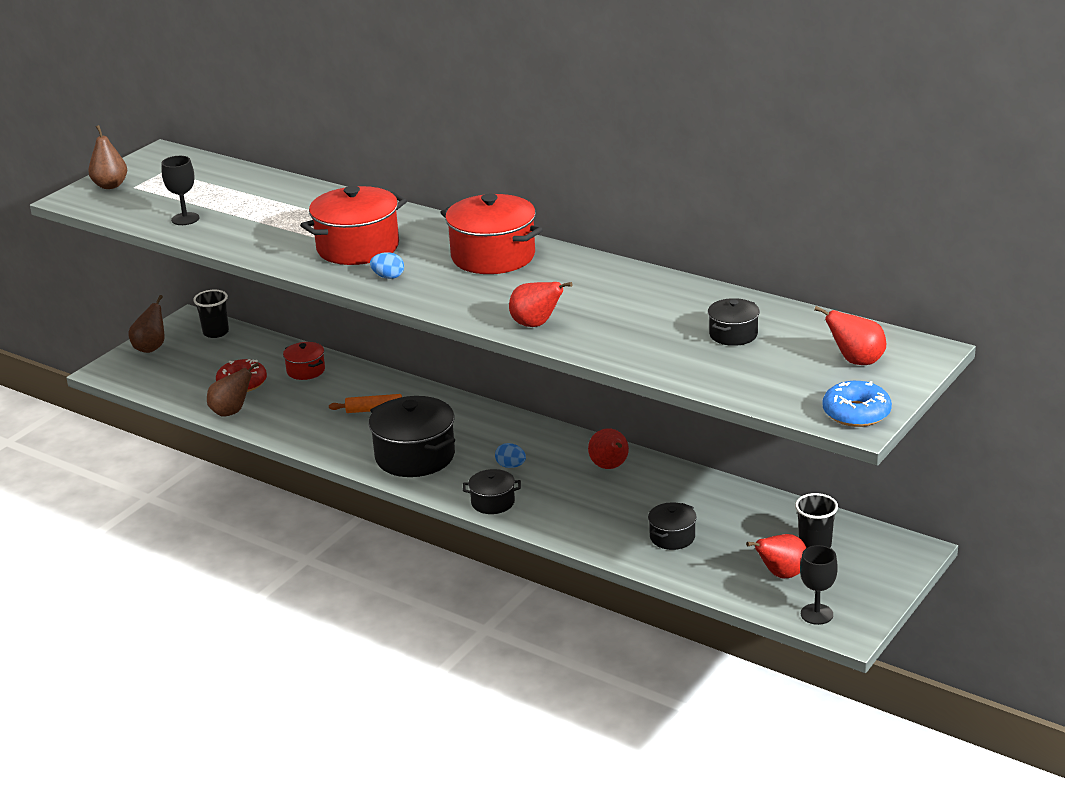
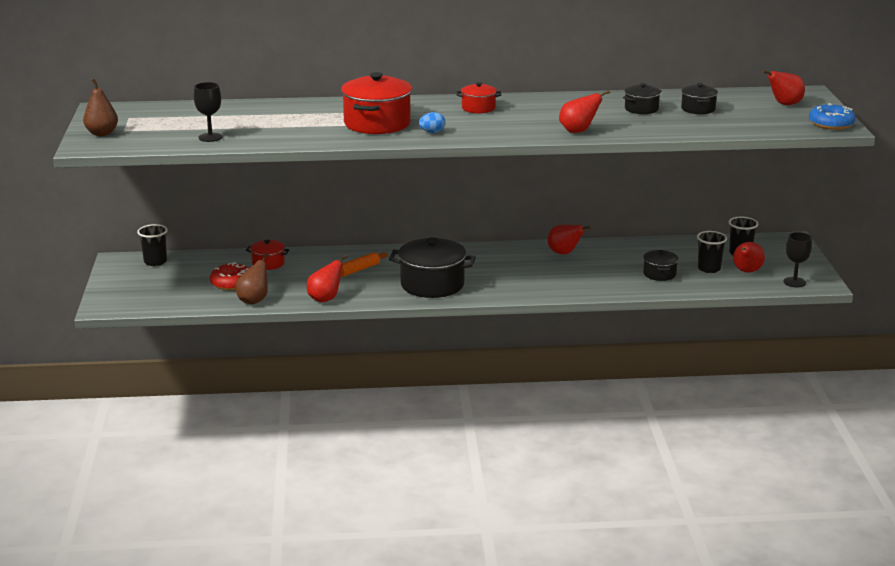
camera: 40 degrees left, 5 degrees down
brown pear [129,295,164,353] -> none
red pot [440,194,543,274] -> red pot [456,82,501,113], size x0.52
black pot [463,469,521,514] -> black pot moved to [623,83,662,114]
blue egg [495,443,526,468] -> none
none -> red pear [307,254,348,303]
none -> black cup [697,231,727,273]

